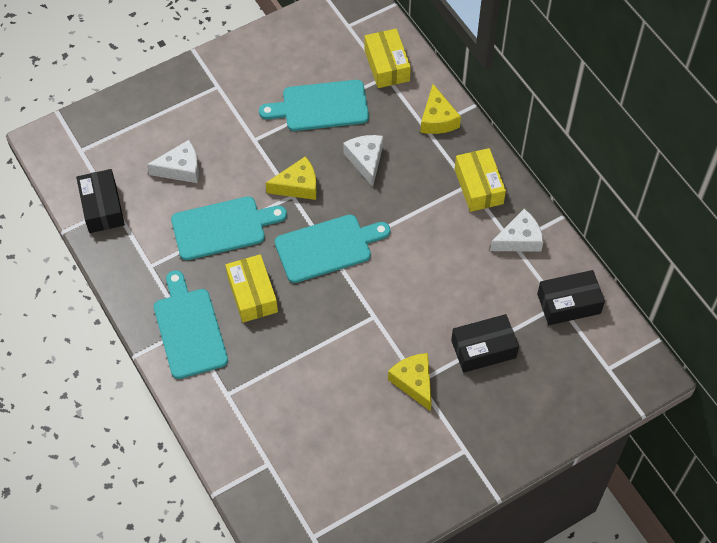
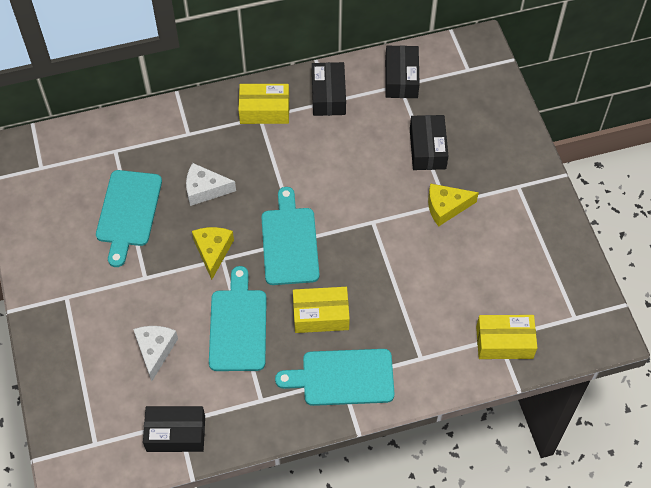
camera: 75 degrees left, 0 degrees up
yellow box [364,29,411,88] -> yellow box moved to [476,315,537,359]
yellow cheese [420,84,461,134] -> none
white cheese [490,209,544,252] -> black box [312,62,346,116]

